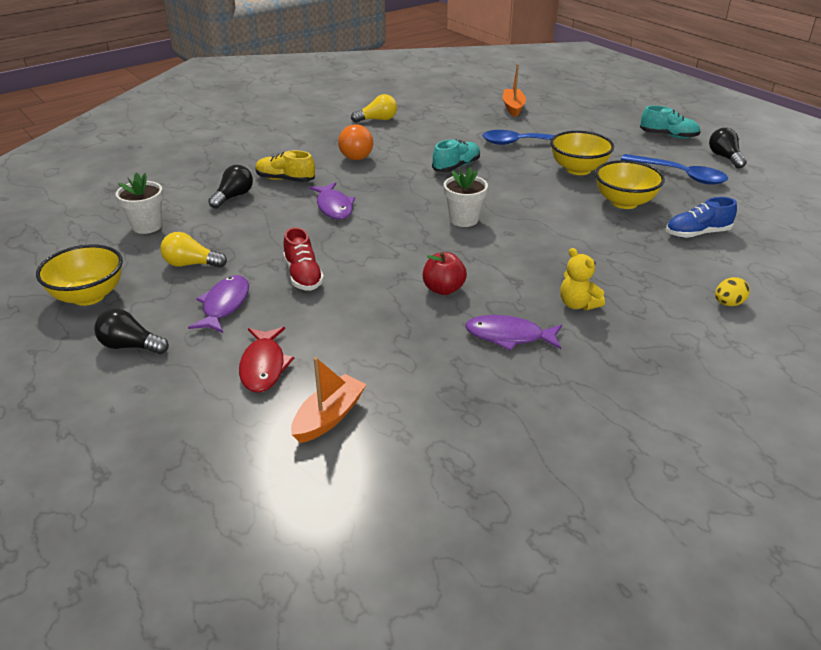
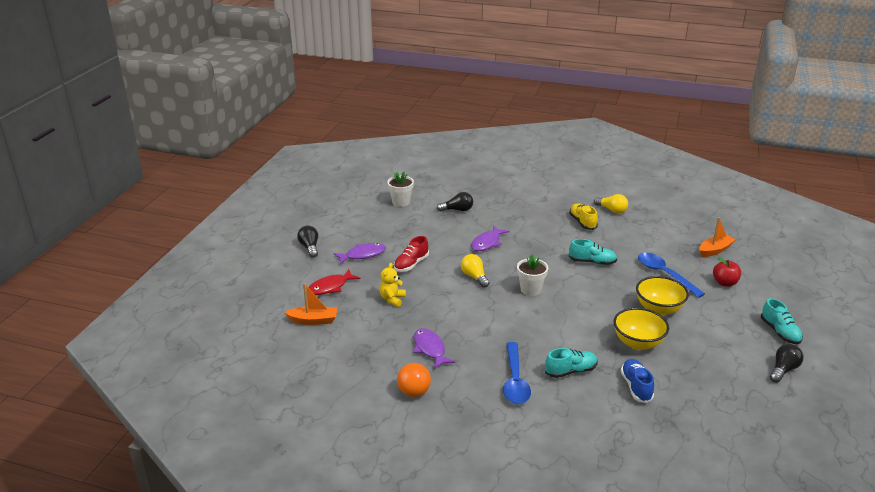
camera: 55 degrees right, 5 degrees down
yellow bowl [36,244,123,306] -> none
yellow light bulb [160,232,227,268] -> yellow light bulb moved to [461,254,490,288]
yellow shoe [255,150,315,182] -> yellow shoe moved to [569,203,598,230]
orange ball [338,124,373,160] -> orange ball moved to [397,363,431,397]
red apple [423,252,467,295] -> red apple moved to [713,257,741,287]
yellow teddy bear [560,248,605,310] -> yellow teddy bear moved to [380,263,406,307]
blue spoon [621,154,728,185] -> blue spoon moved to [503,342,531,404]
blue shoe [666,197,737,238] -> blue shoe turned 45 degrees clockwise [621,359,654,403]
yellow egg [715,277,750,306] -> none
none -> turquoise shoe [545,348,598,378]

